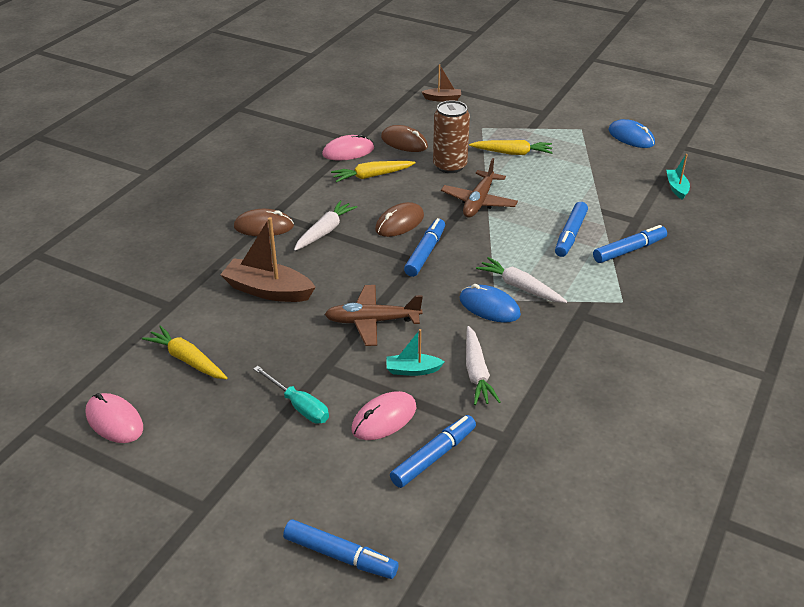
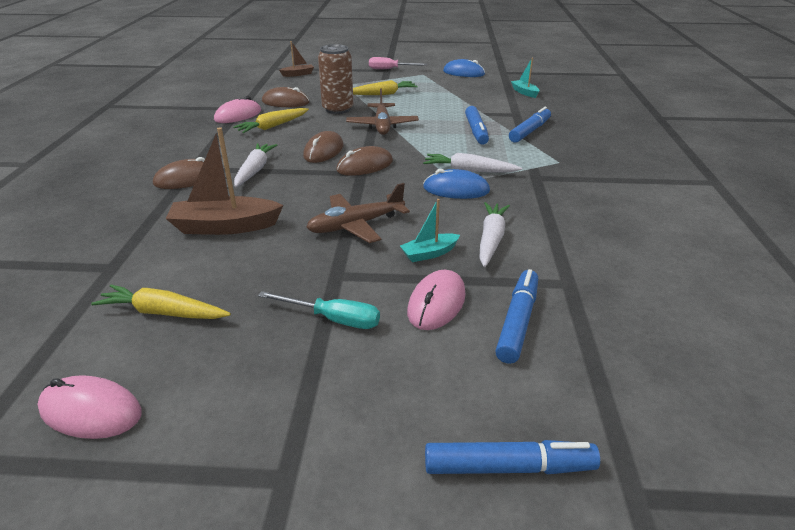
camera: 25 degrees left, 5 degrees down
blue marker [404,218,445,277] -> brown mouse [336,146,393,176]
white carrot [466,326,500,405] -> white carrot turned 135 degrees counterclockwise [479,202,510,267]
none -> pink screwdriver [369,57,427,69]

